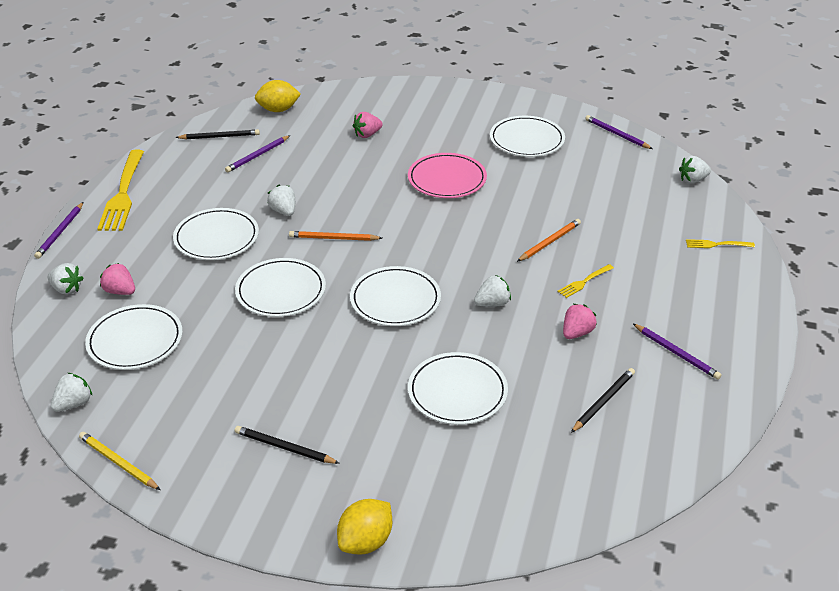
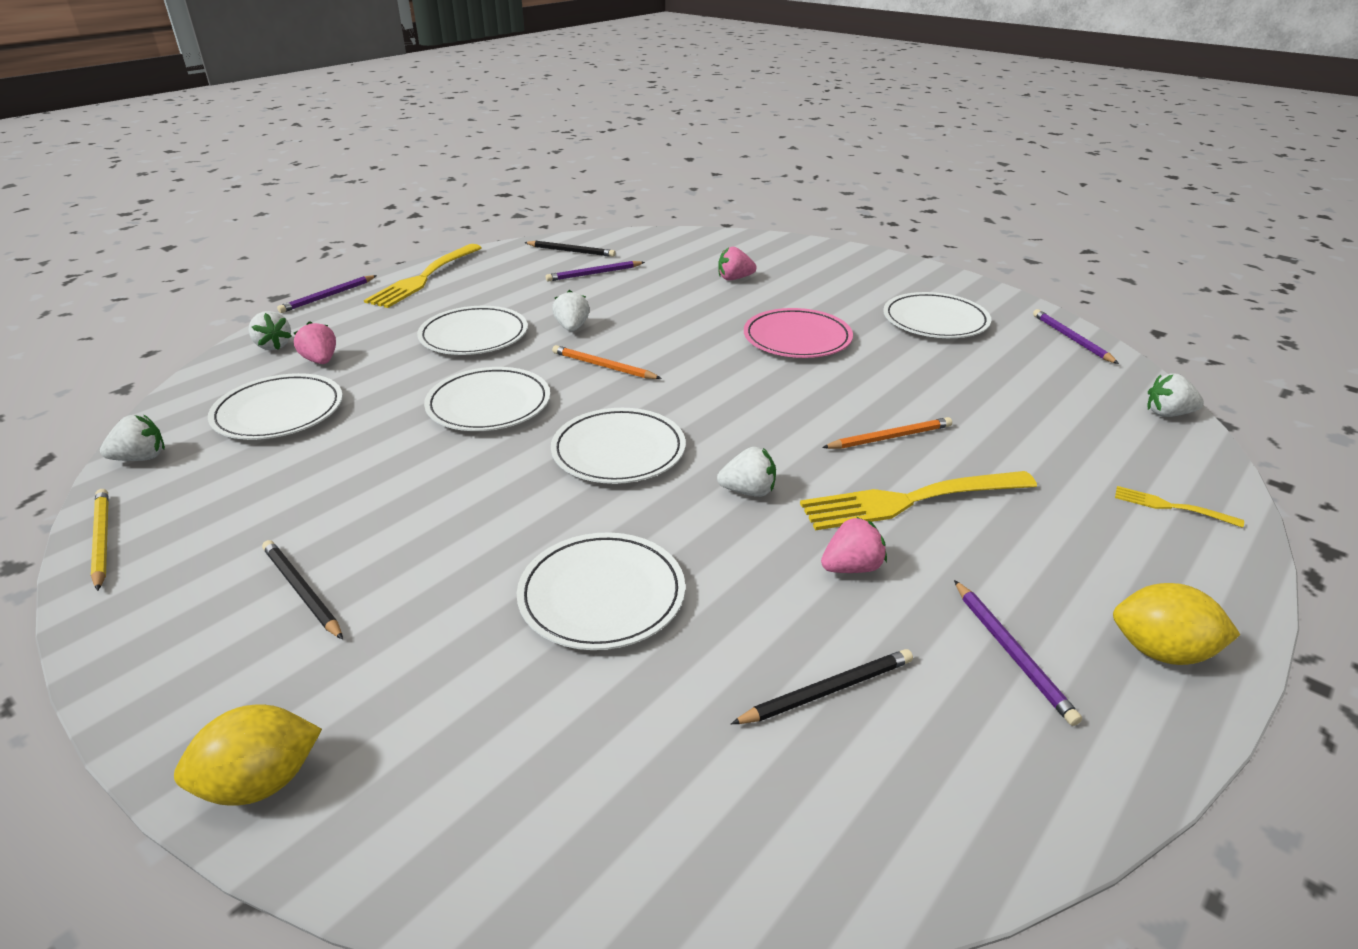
camera: 25 degrees right, 5 degrees down
yellow lemon [255,80,301,112] -> yellow lemon moved to [1113,583,1241,665]
yellow fork [558,264,614,298] -> yellow fork [800,471,1037,530], size x2.13

